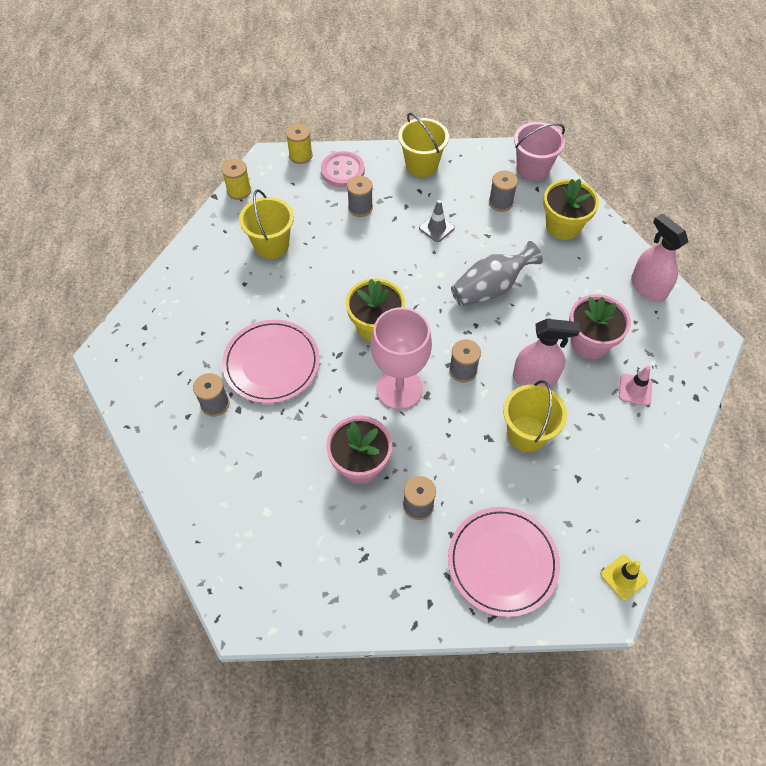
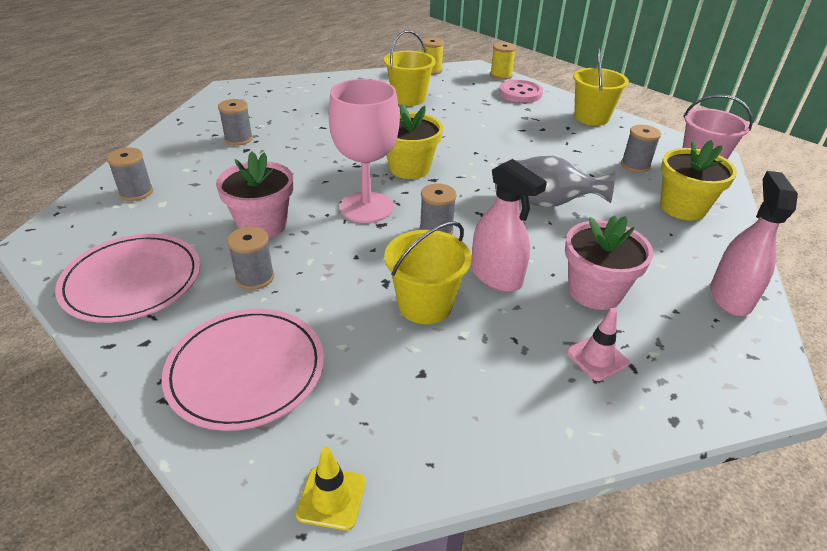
camera: 45 degrees right, 20 degrees down
pink plate [222,320,320,403] -> pink plate moved to [55,234,200,323]
grey spool [347,176,373,217] -> grey spool moved to [107,147,153,201]
grey traffic cone [419,200,455,242] -> none

